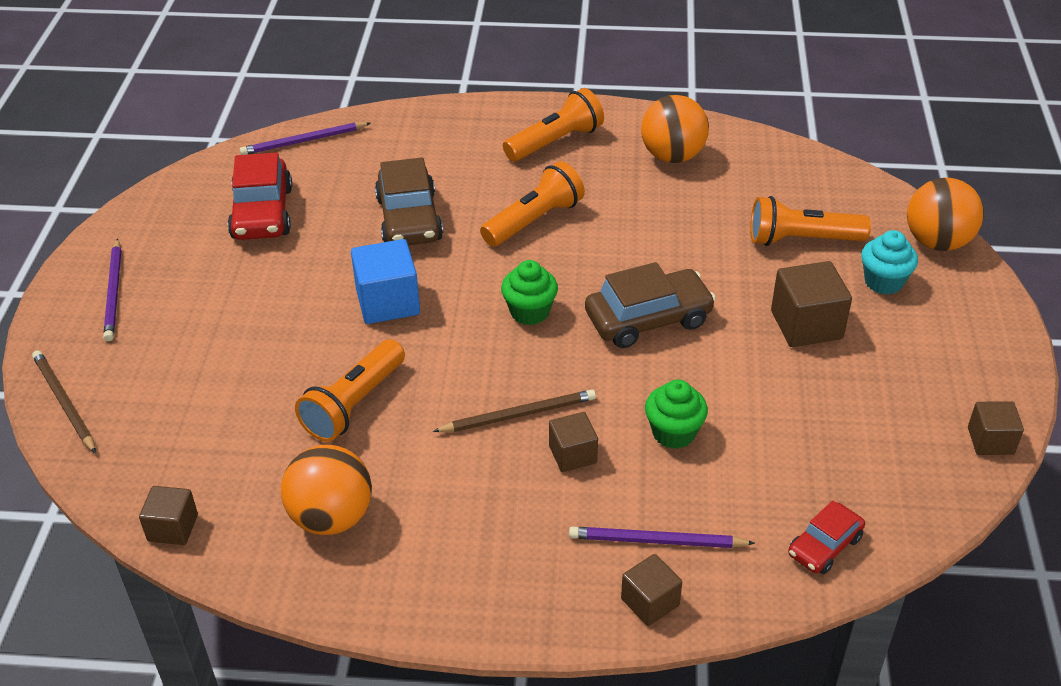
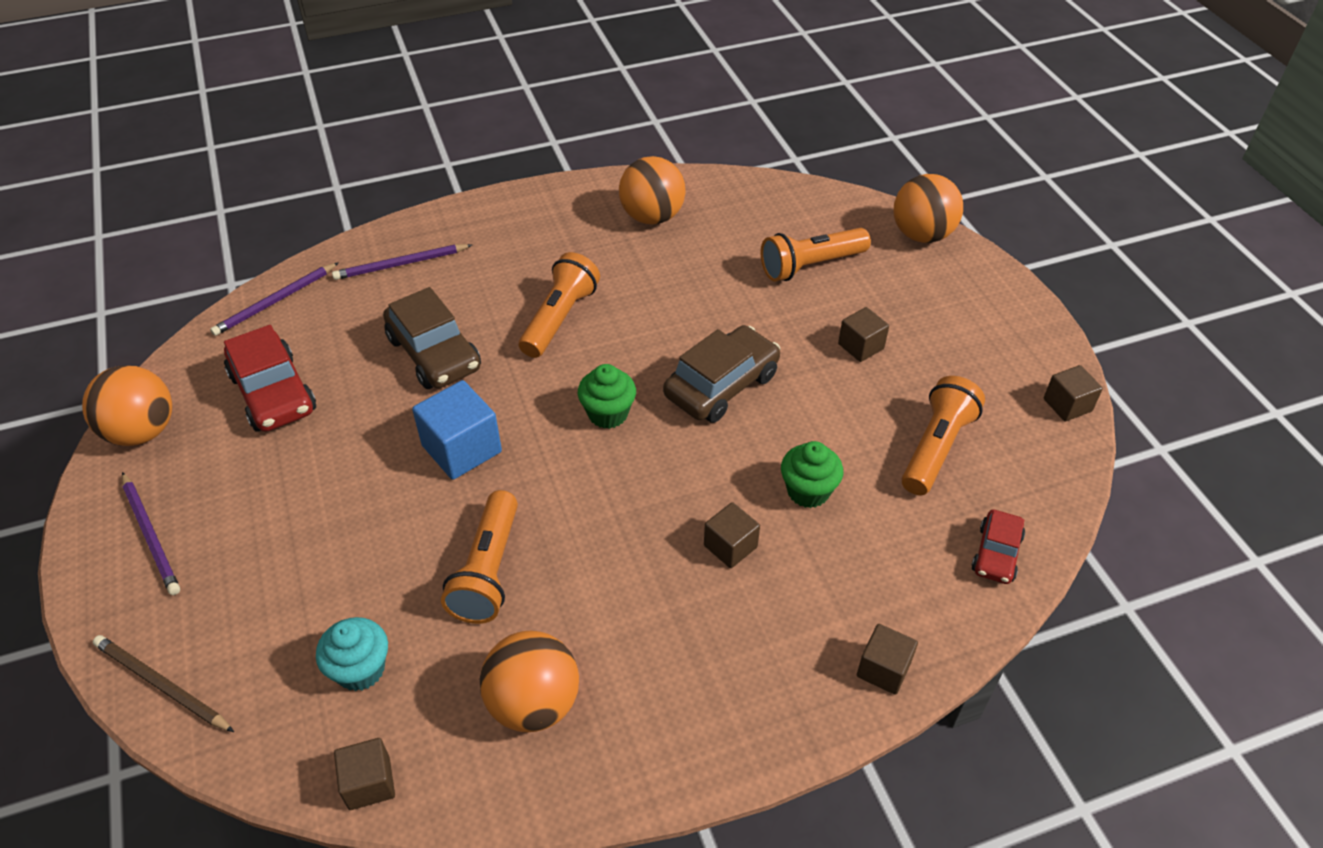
camera: 25 degrees left, 5 degrees up
brown pencil [433,389,596,432] -> none
orange flashlight [503,88,604,161] -> orange flashlight moved to [902,376,985,495]
purple pencil [569,527,755,548] -> purple pencil moved to [332,244,472,280]
brown cube [771,261,852,347] -> brown cube [838,307,889,362], size x0.62
turquoise cupcake [861,230,918,295] -> turquoise cupcake moved to [316,617,388,691]
none -> orange ball [82,365,172,446]

